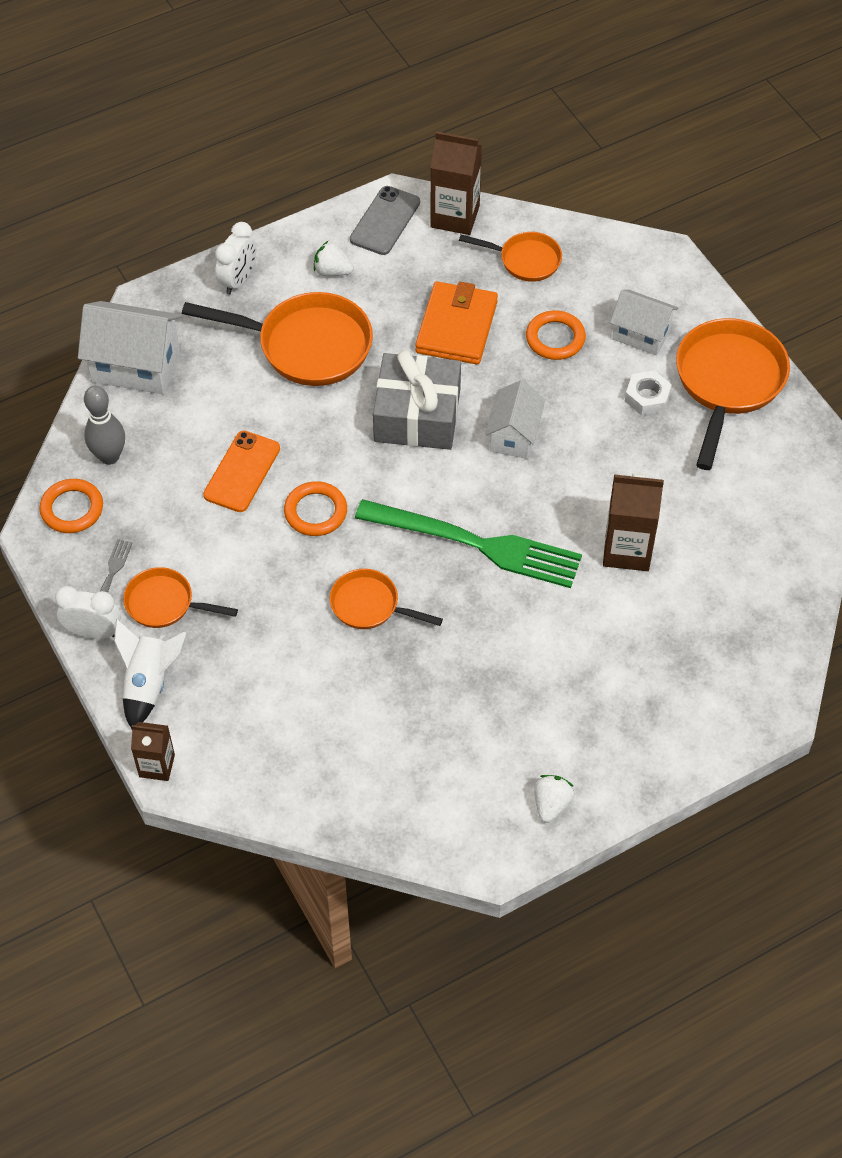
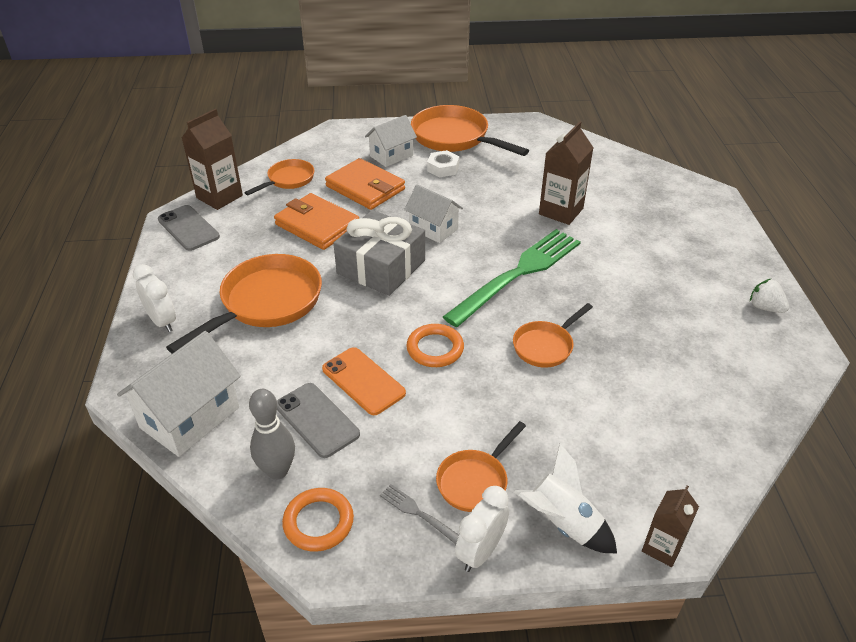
camera: 65 degrees left, 15 degrees down
white strawberry [314,241,354,276] -> none
orange ring [526,310,586,360] -> orange wallet [325,158,405,210]
none -> grey phone [277,383,360,458]

